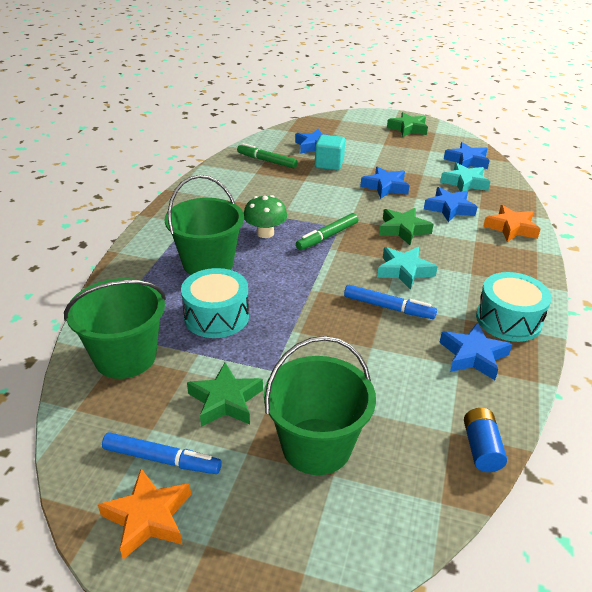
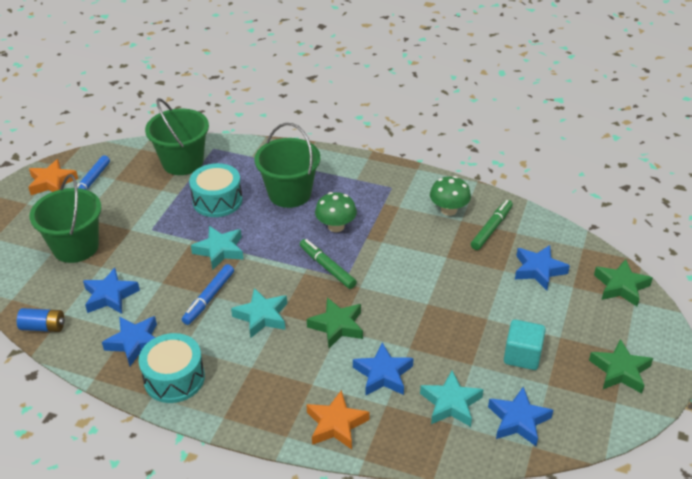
camera: 95 degrees right, 5 degrees up
green star [187,362,263,427] -> green star moved to [594,259,653,306]
turquoise cube [315,135,345,170] -> turquoise cube moved to [504,319,546,370]
blue star [360,167,410,199] -> blue star moved to [83,268,140,314]
none -> turquoise star [191,226,244,270]
none -> green mushroom [430,176,471,216]

